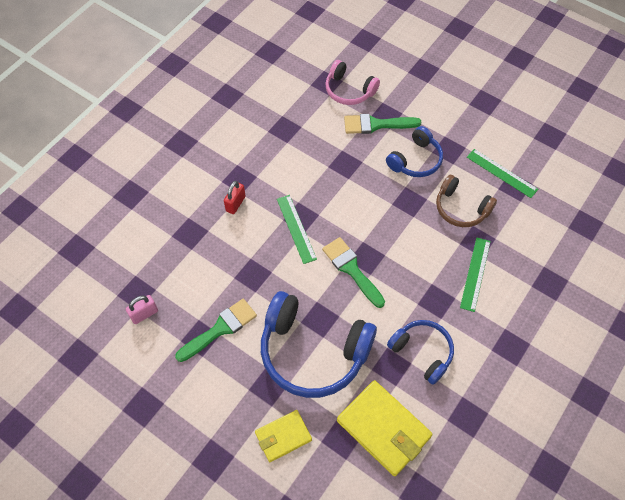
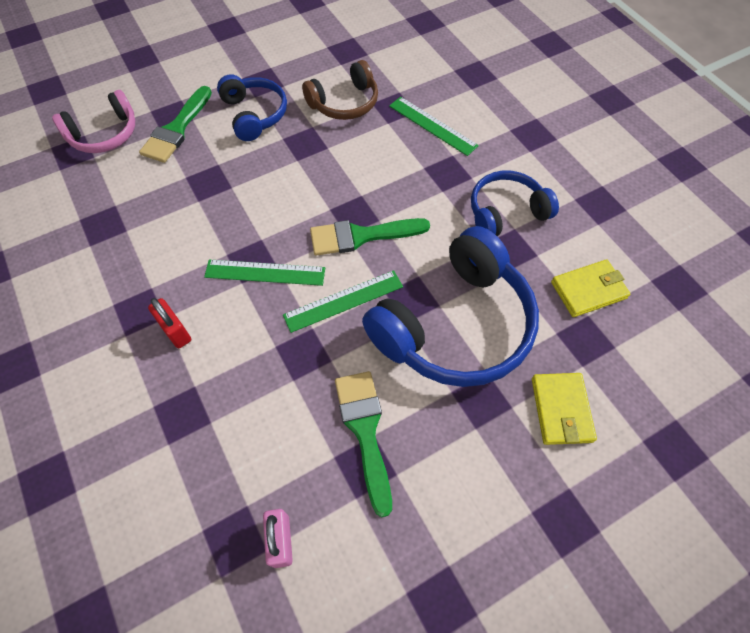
camera: 65 degrees left, 0 degrees up
yellow wallet [337,380,433,476] -> yellow wallet [551,259,630,317], size x0.60
green ruler [467,149,538,198] -> green ruler moved to [283,270,403,333]

